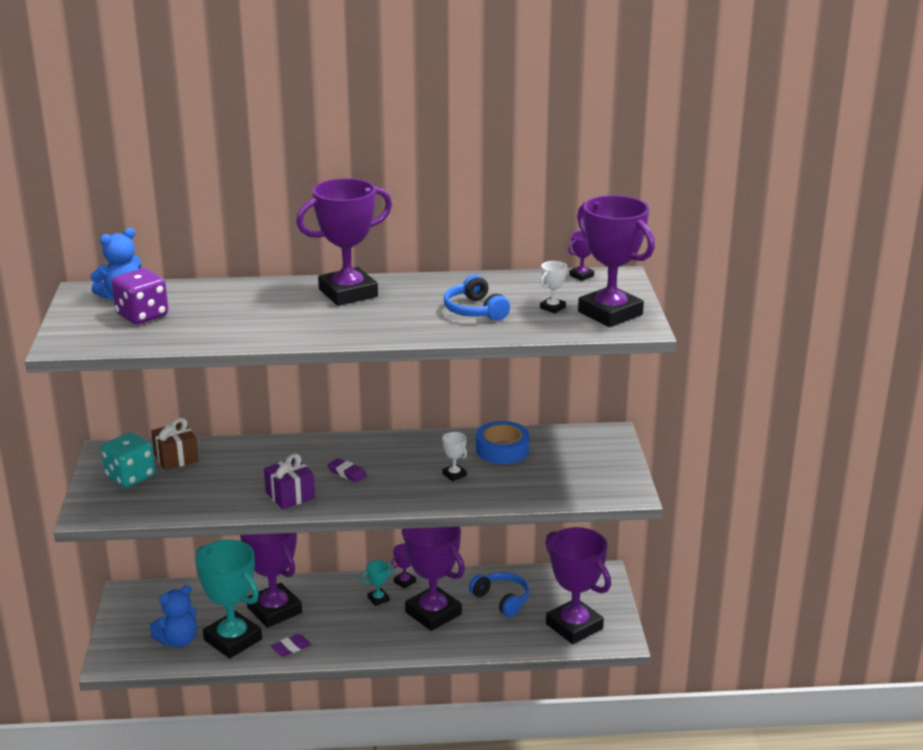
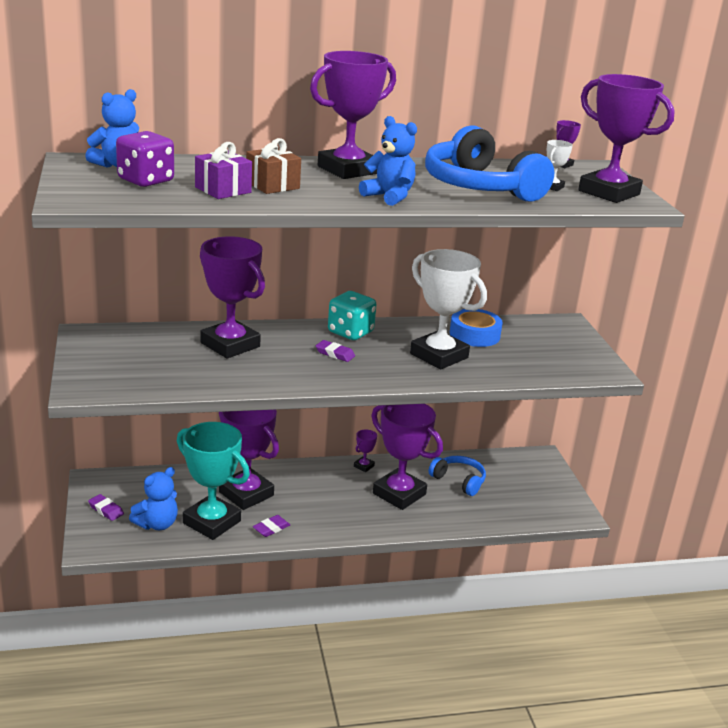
camera: 10 degrees left, 0 degrees up
turquoise dice [101,432,155,487] -> turquoise dice moved to [328,291,376,340]
brown gift [151,418,199,470] -> brown gift moved to [246,138,301,194]
purple gift [264,453,315,509] -> purple gift moved to [195,142,252,199]
turquoise trophy [361,560,394,606] -> none
white trophy [442,432,467,481] -> white trophy [410,249,487,369], size x2.46
blue headphones [444,275,510,321] -> blue headphones [425,125,554,202], size x1.85
purple trophy [545,527,611,644] -> purple trophy moved to [200,236,265,359]
none -> purple eraser [88,494,124,521]
none -> blue teddy bear [359,116,417,206]

